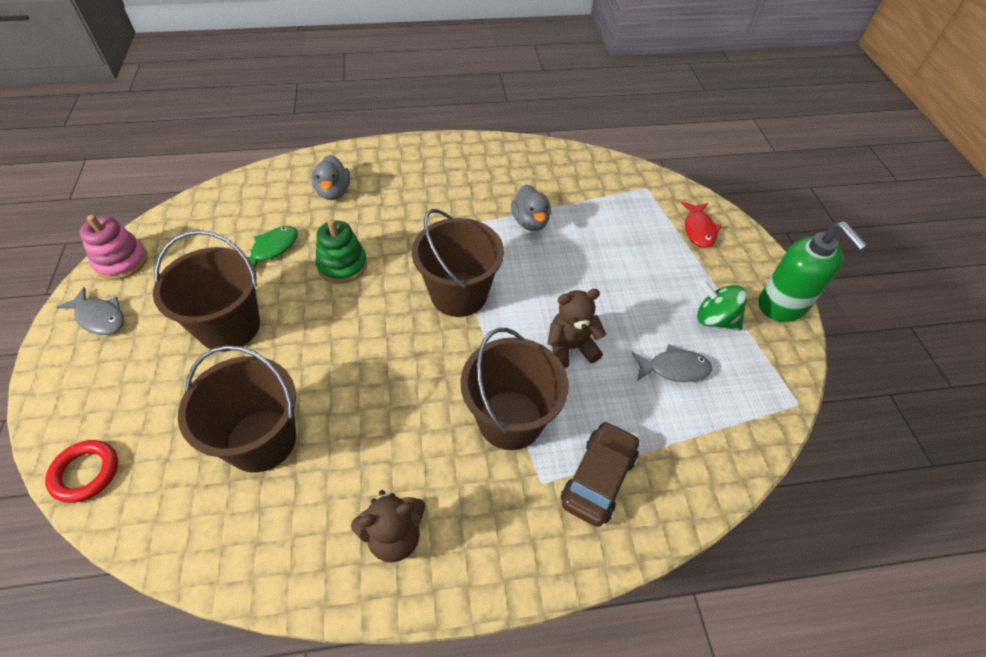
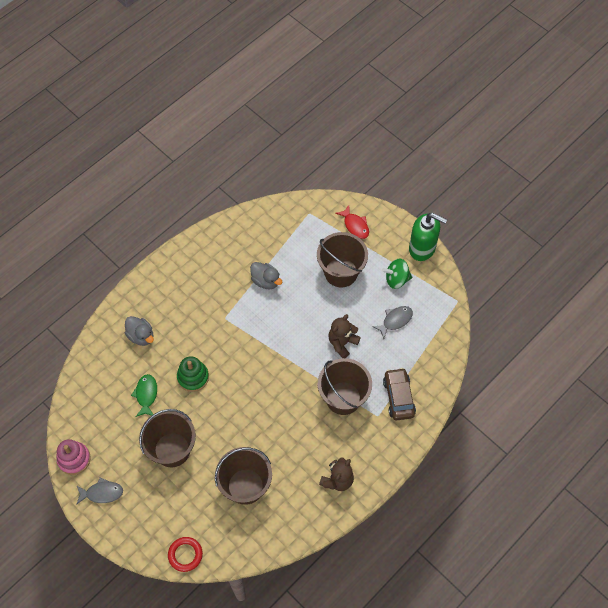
camera: 35 degrees left, 10 degrees up
brown bucket [412,209,504,317] -> brown bucket moved to [317,232,368,288]

